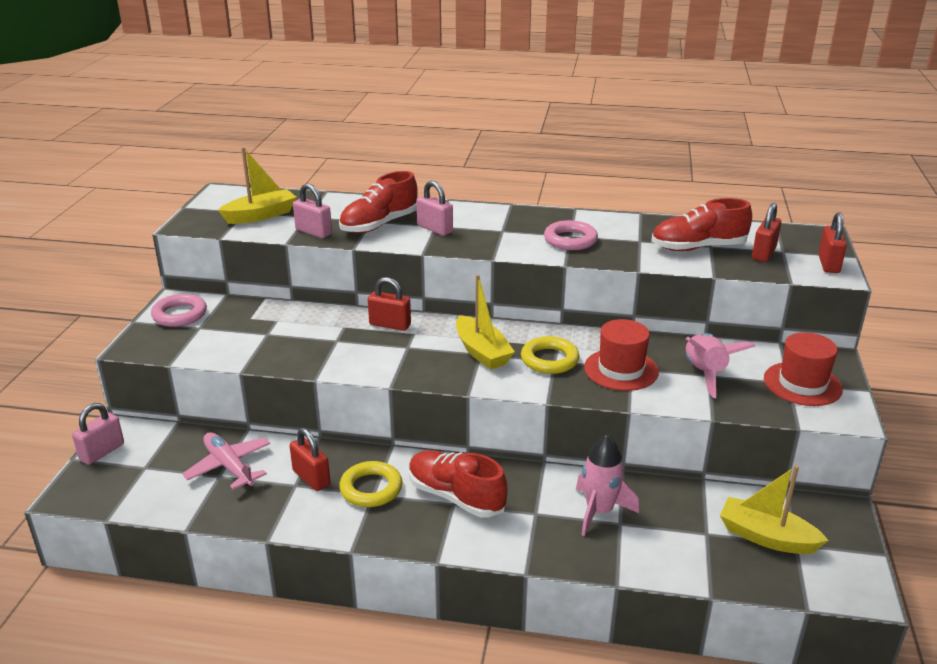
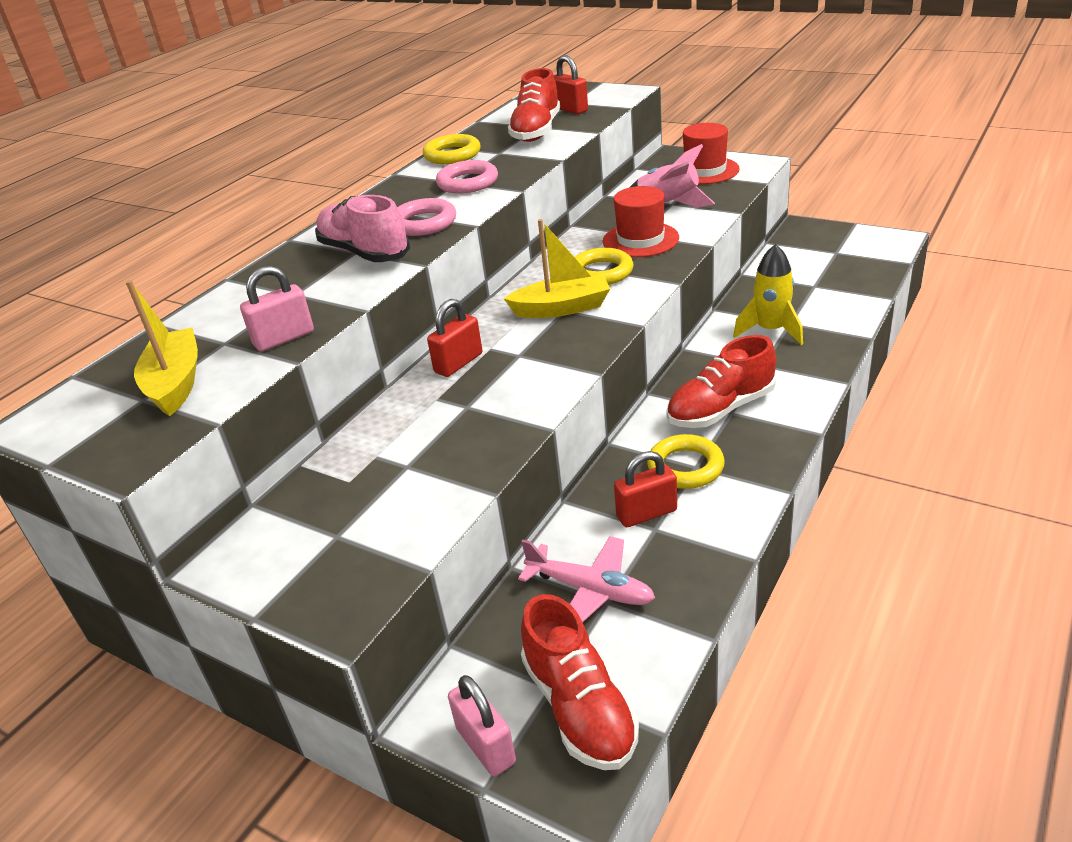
camera: 65 degrees left, 5 degrees up
pink ring [151,294,207,327] -> pink ring moved to [397,198,456,236]
pink plane [182,432,270,490] -> pink plane turned 135 degrees counterclockwise [518,536,655,622]
red shoe [339,171,418,233] -> red shoe moved to [521,594,639,770]
pink padlock [416,181,453,236] -> pink shoe [315,195,410,262]
pink rocket [576,435,639,536] -> yellow rocket [733,244,803,345]
yellow boat [720,465,829,554] -> none
red padlock [818,212,847,273] -> none
none -> yellow ring [423,134,481,164]

